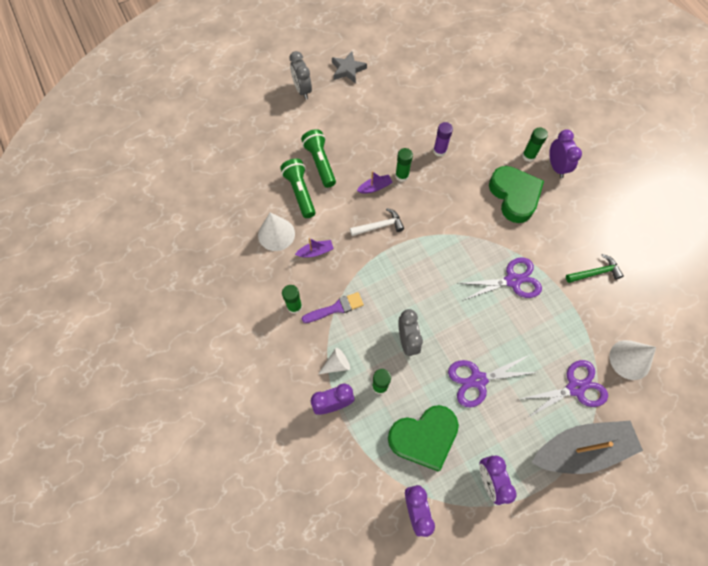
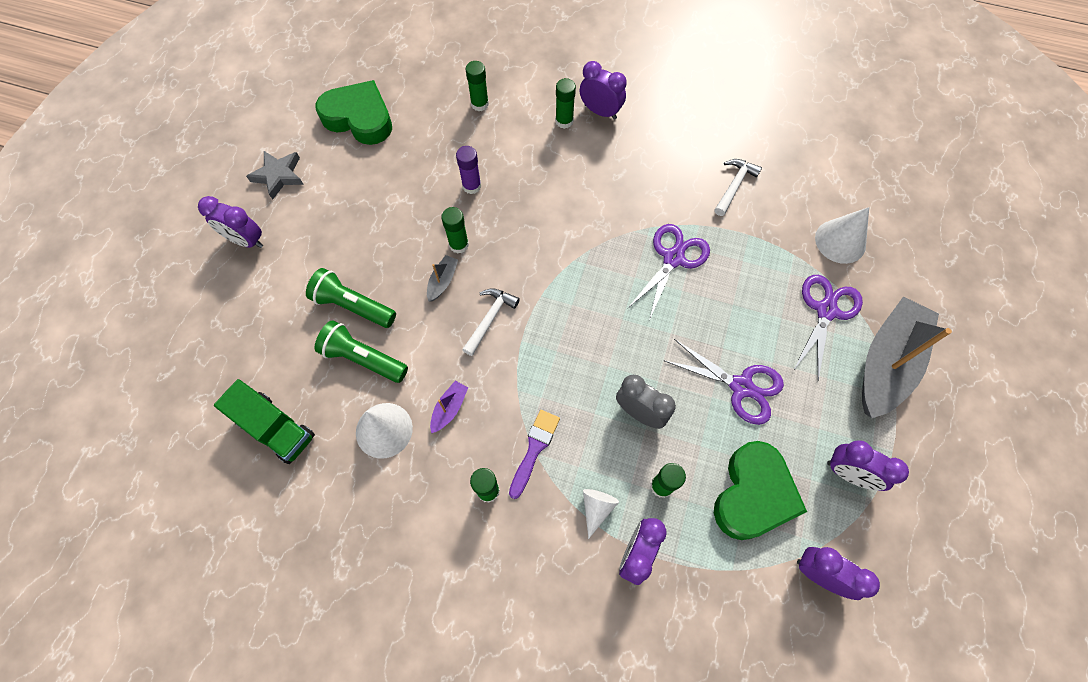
camera: 45 degrees left, 0 degrees up
grey clock [289,51,312,99] -> purple clock [198,196,263,248]
purple boat [357,171,393,194] -> grey boat [427,255,458,302]
purple scissors [448,355,538,407] -> purple scissors turned 90 degrees counterclockwise [663,339,784,425]
green heart [489,166,544,223] -> green heart moved to [316,80,392,145]
green hammer [566,254,624,283] -> white hammer [714,159,762,216]
none -> green truck [214,379,315,464]
none -> green glue stick [466,61,489,111]

